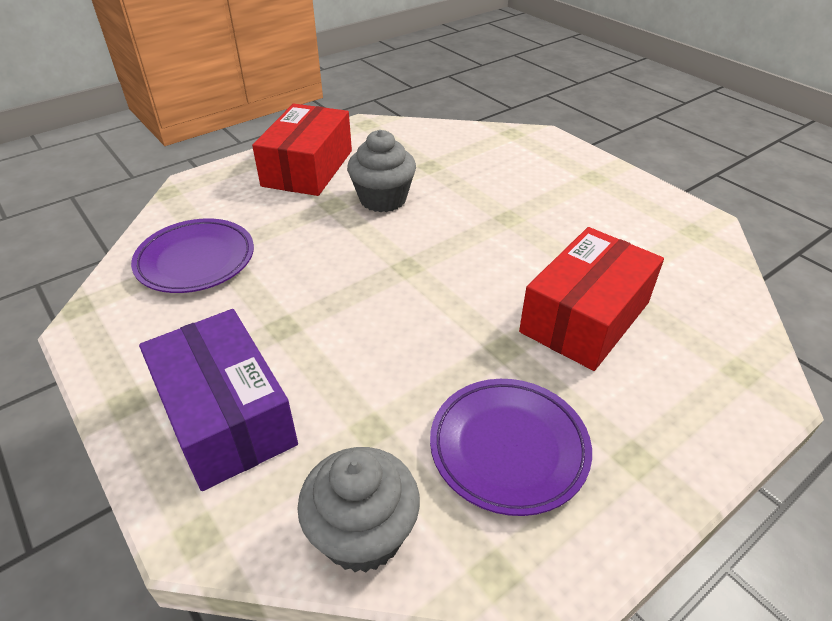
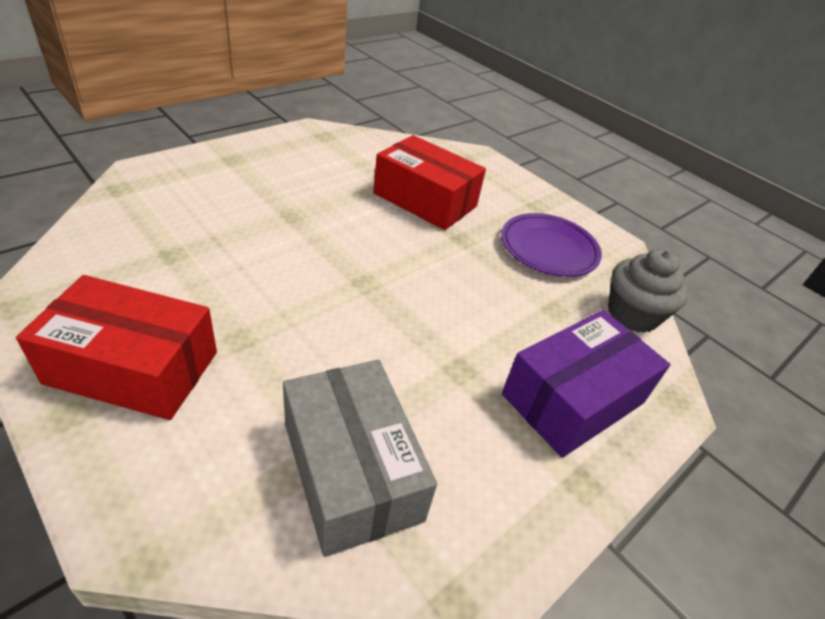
camera: 100 degrees left, 0 degrees up
purple plate [131,218,254,293] -> grey box [283,360,437,557]
grey cupcake [347,130,416,212] -> none

